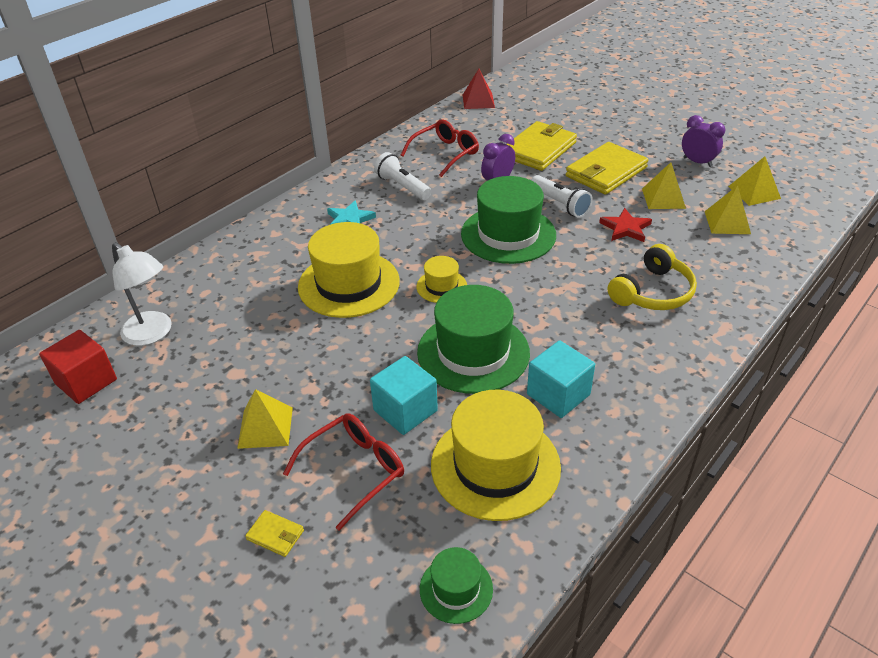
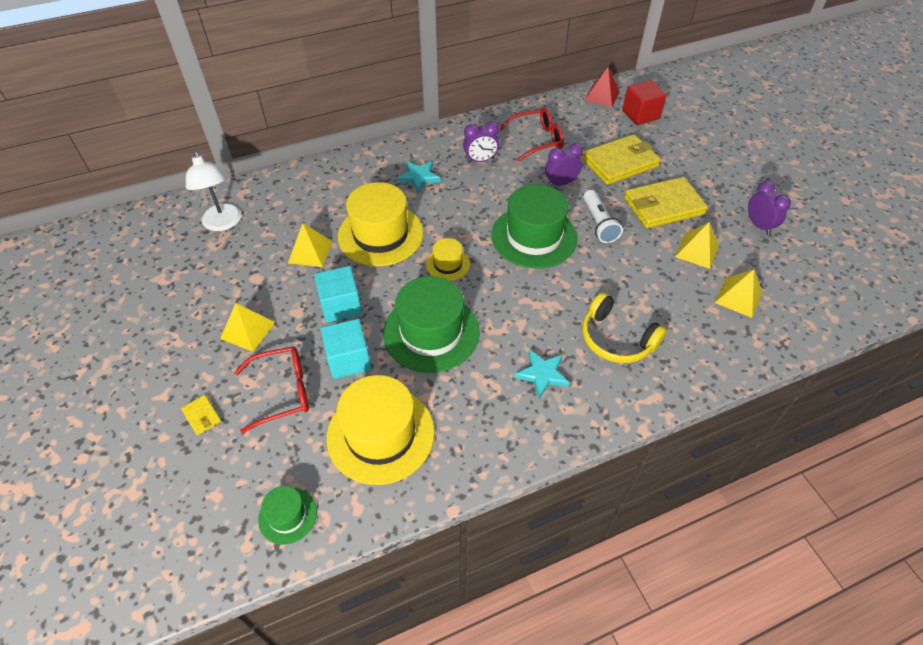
camera: 25 degrees right, 10 degrees up
red cube [39,330,117,404] -> red cube moved to [622,80,667,125]
white flashlight [374,152,431,200] -> purple clock [463,121,499,163]
turquoise cube [527,340,595,418] -> turquoise cube moved to [314,266,362,323]
red star [599,208,652,242] -> none
yellow headphones [608,244,697,310] -> yellow headphones turned 60 degrees clockwise [582,292,667,363]
yellow pyramid [728,156,781,206] -> yellow pyramid moved to [288,223,332,267]
none -> turquoise star [514,349,570,399]

